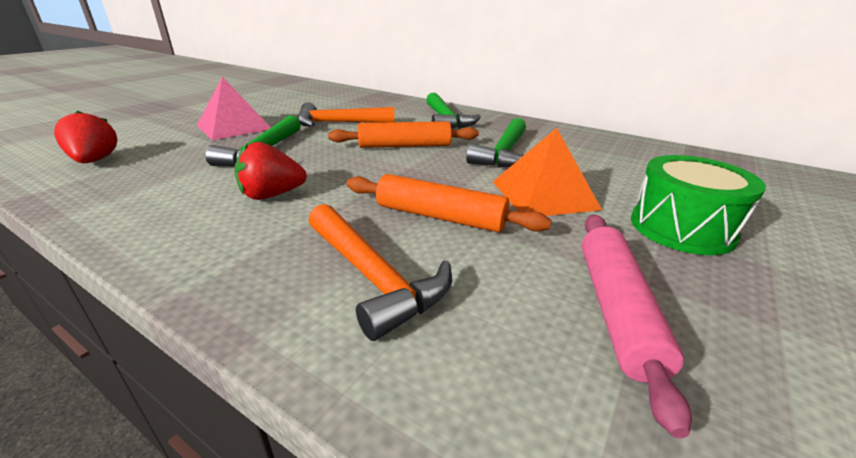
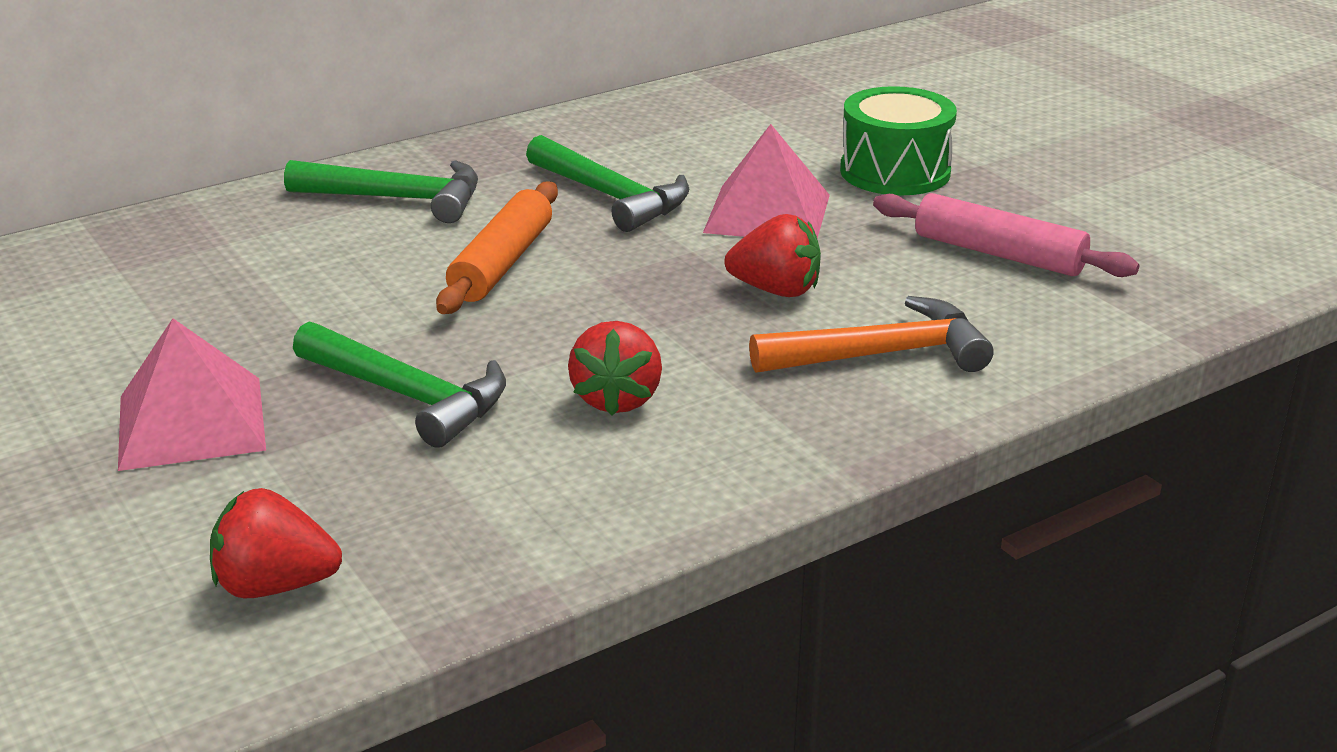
camera: 65 degrees left, 0 degrees up
orange hammer [298,102,395,127] -> none
orange rolling pin [347,174,552,232] -> red strawberry [724,214,821,297]
orange pyramid [493,128,602,216] -> pink pyramid [703,124,830,239]

